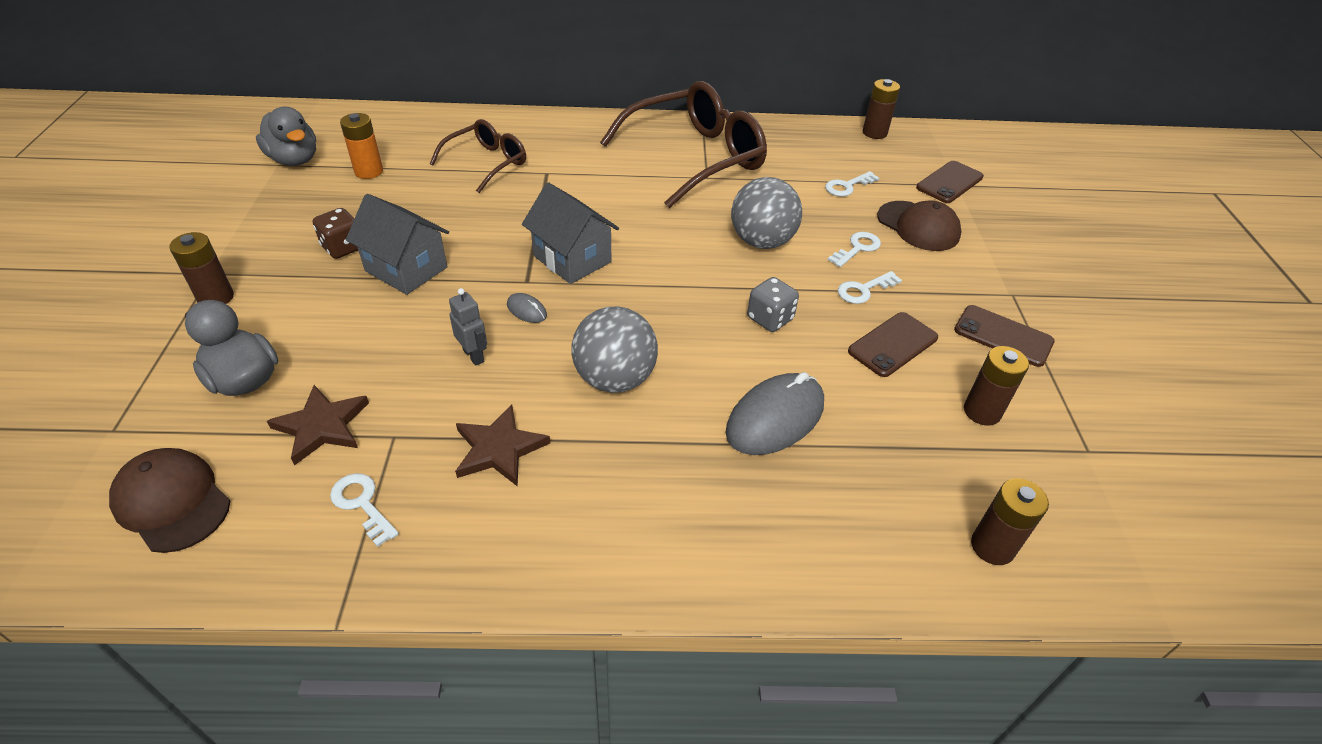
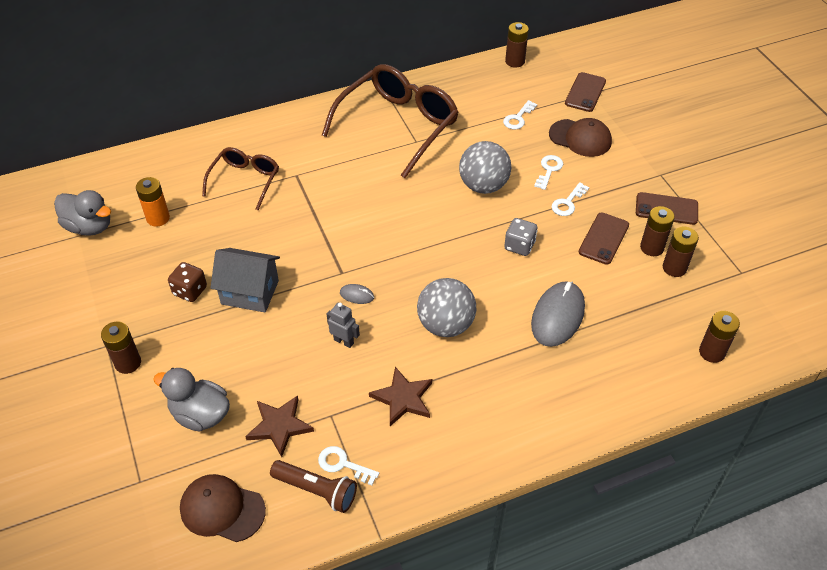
camera: 20 degrees left, 5 degrees up
grey house [522,182,619,284] -> none
none -> brown flashlight [270,460,357,513]
none -> brown battery [640,206,675,256]

